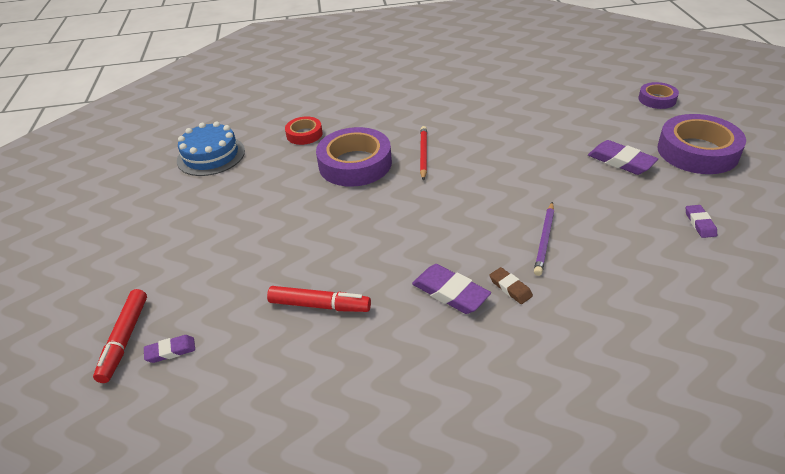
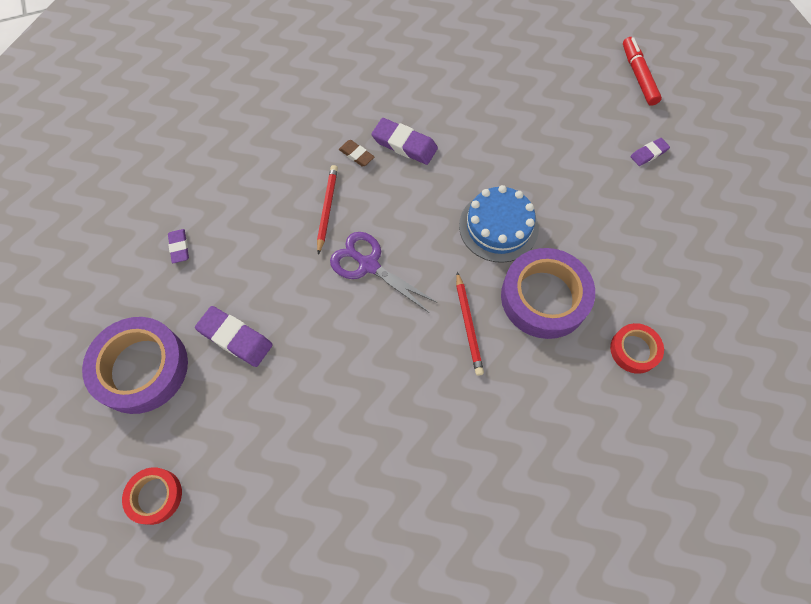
camera: 165 degrees right, 25 degrees up
purple eraser [144,335,195,363] -> purple eraser moved to [631,138,670,166]
blue cake [177,121,245,176] -> blue cake moved to [459,185,539,263]
red marker [267,286,371,312] -> none
purple pencil [534,202,554,276] -> red pencil [317,165,338,255]
purple tape [638,82,679,109] -> red tape [122,467,182,525]
none -> purple scissors [330,232,438,313]

